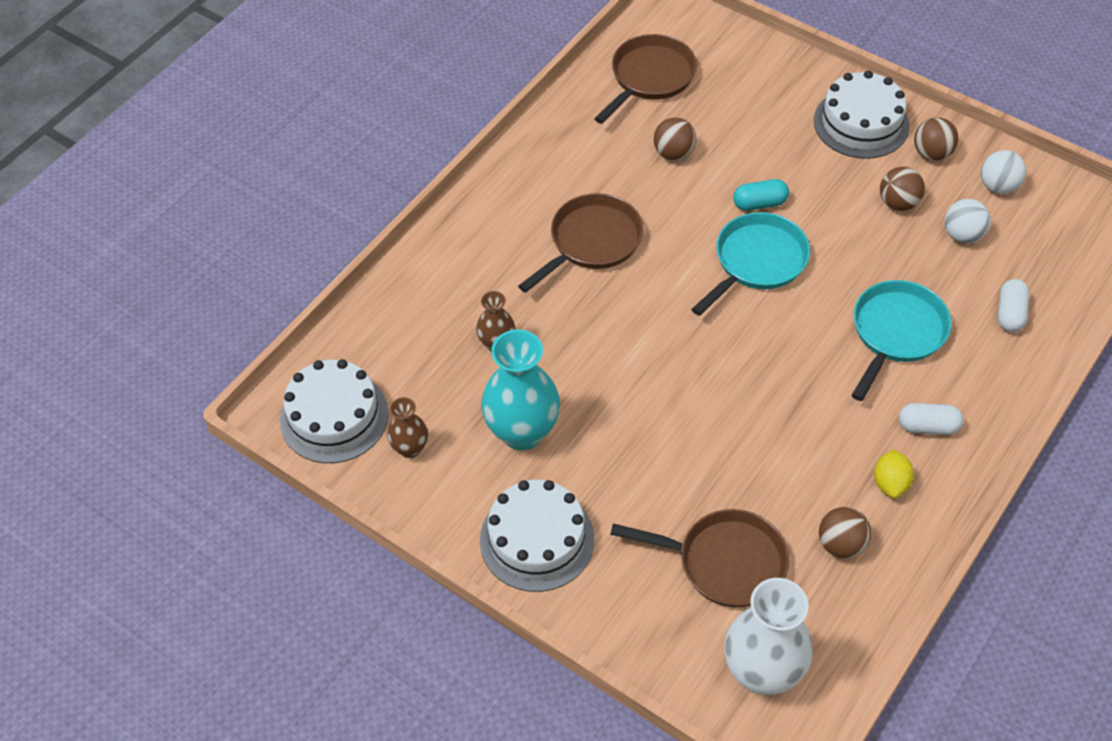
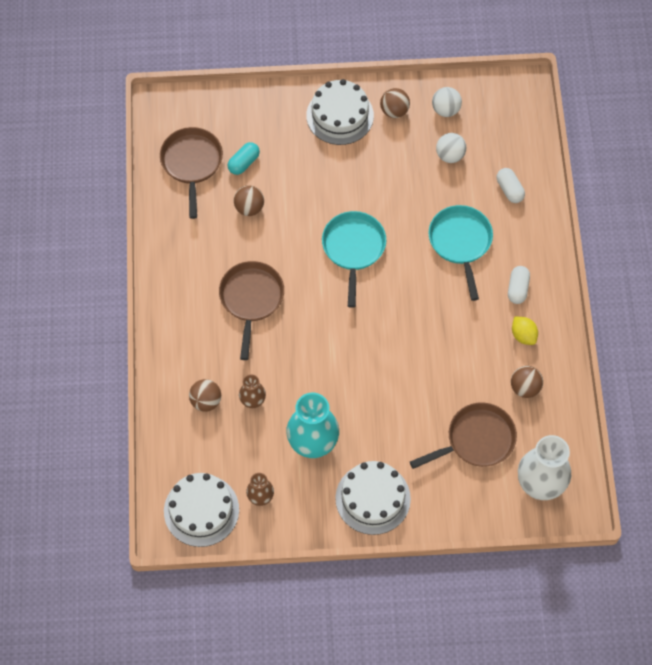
camera: 40 degrees left, 10 degrees up
turquoise capsule [733,179,789,211] -> turquoise capsule moved to [228,142,260,175]
brown ball [880,167,925,211] -> brown ball moved to [189,379,221,412]
white capsule [899,403,963,435] -> white capsule turned 45 degrees counterclockwise [508,266,530,304]

